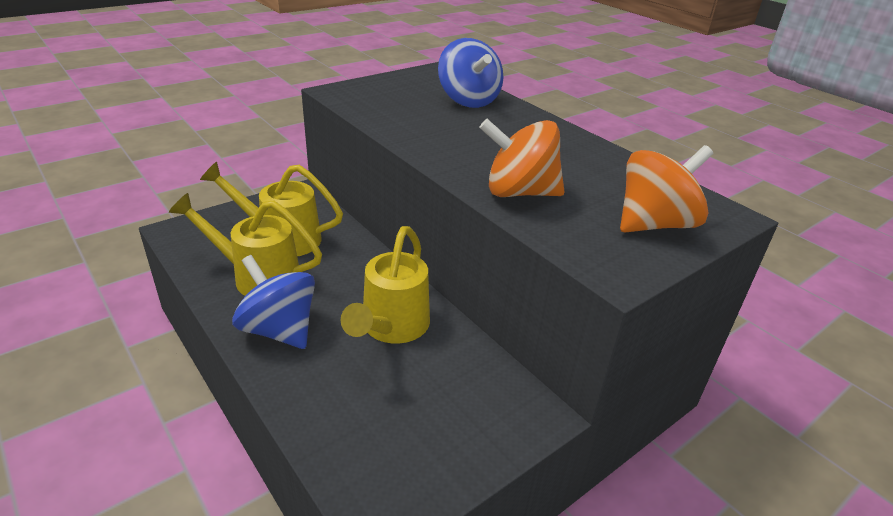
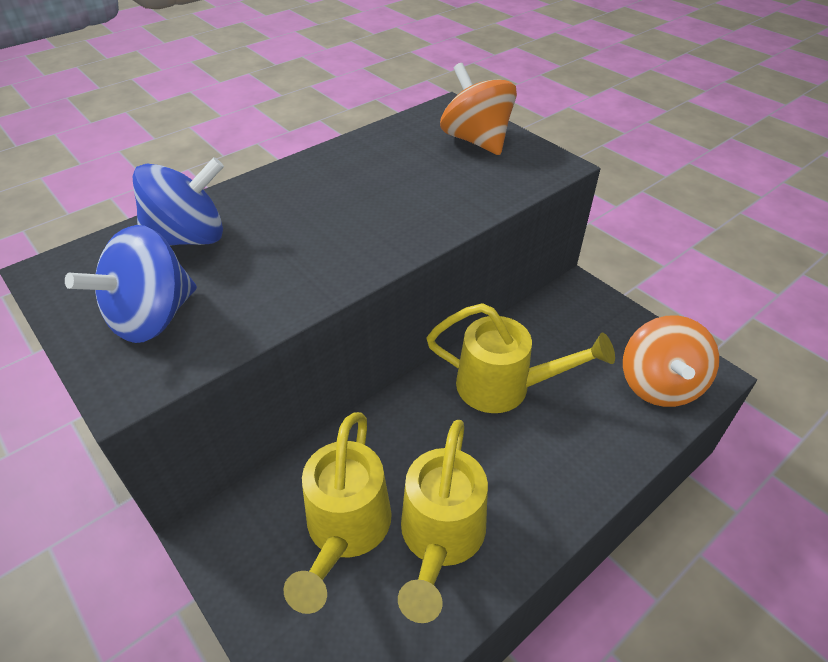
camera: 90 degrees left, 10 degrees up
blue spinning top [232,255,315,349] -> blue spinning top moved to [65,225,197,343]
orange spinning top [479,119,565,197] -> orange spinning top moved to [623,315,719,407]

